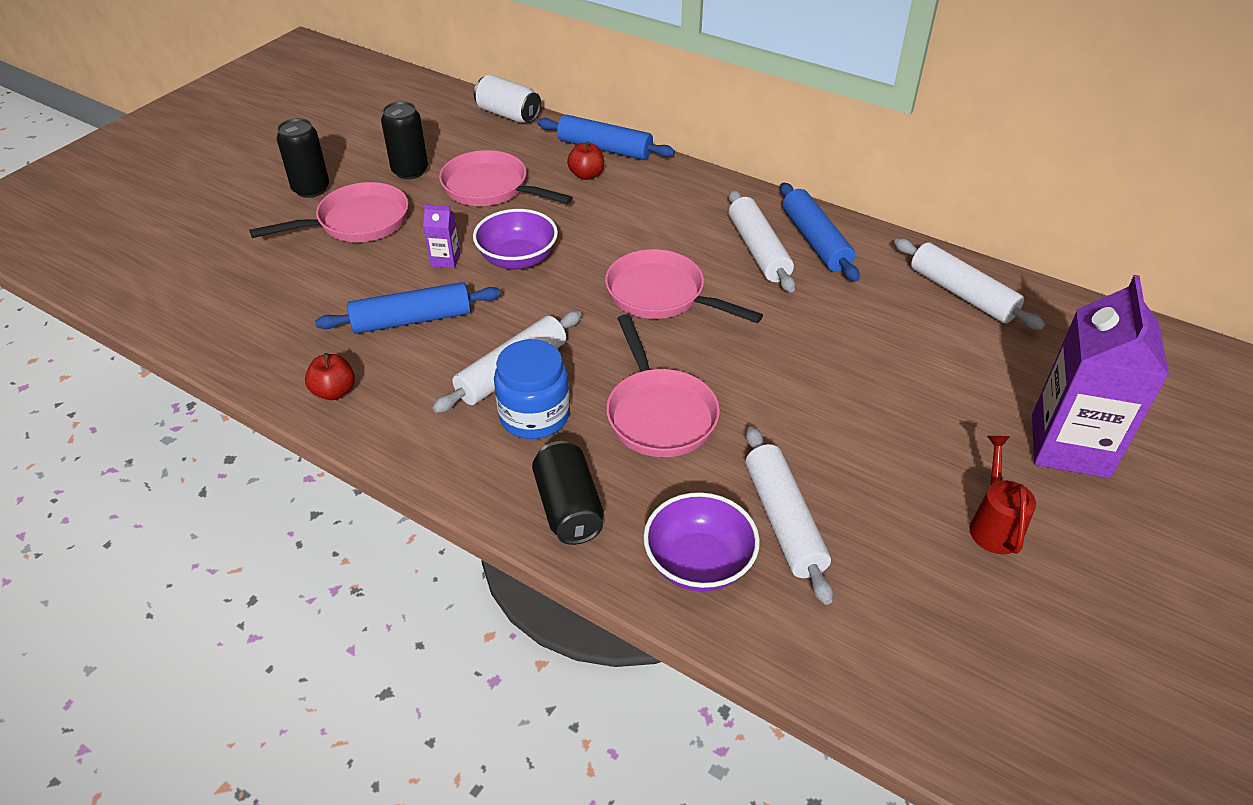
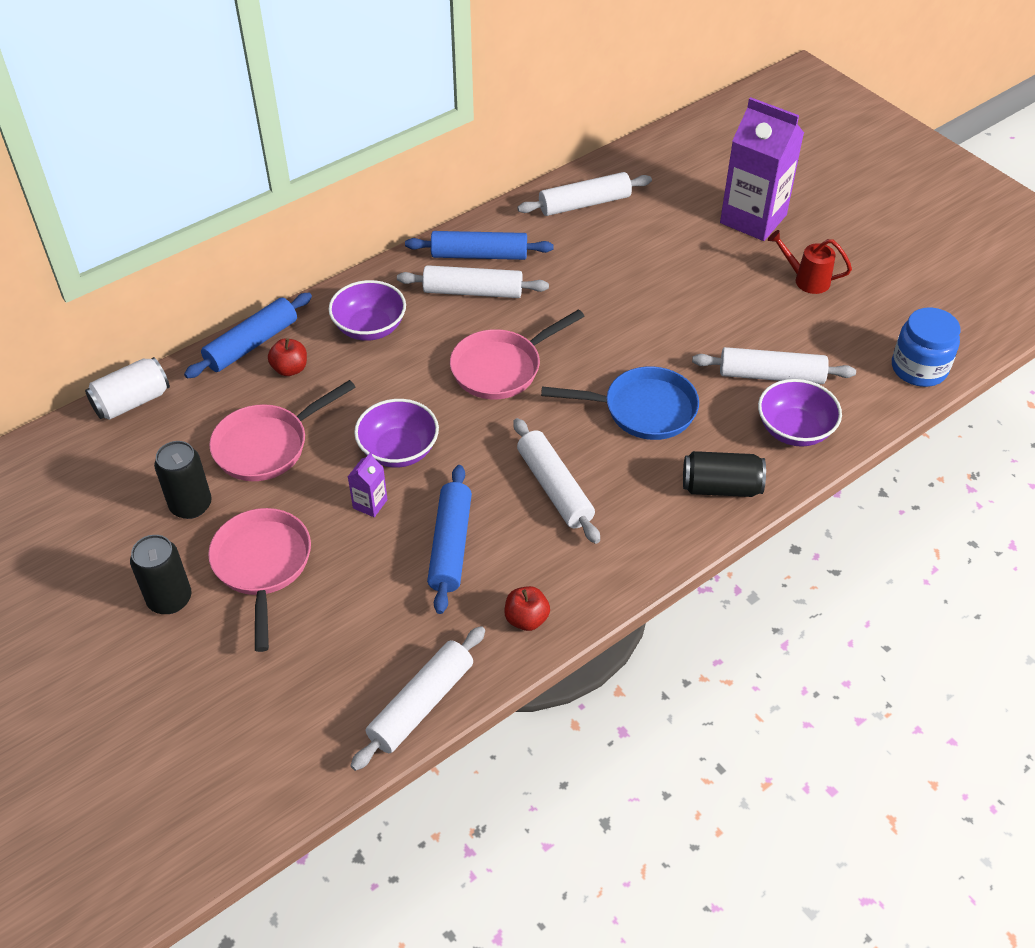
camera: 70 degrees left, 5 degrees up
blue jar [494,339,570,439] -> blue jar moved to [892,307,960,387]
pink pan [606,314,720,457] -> blue pan [541,366,699,440]
none -> purple bowl [328,280,406,341]
none -> white rolling pin [351,626,485,771]

